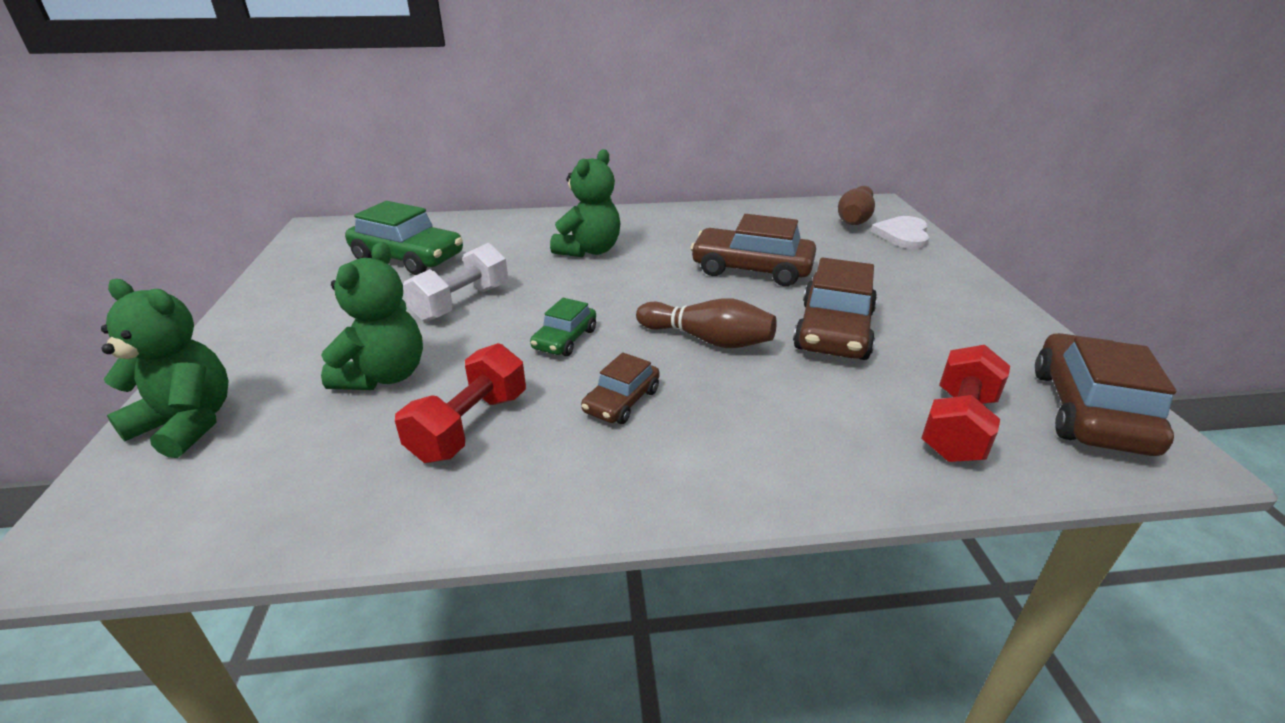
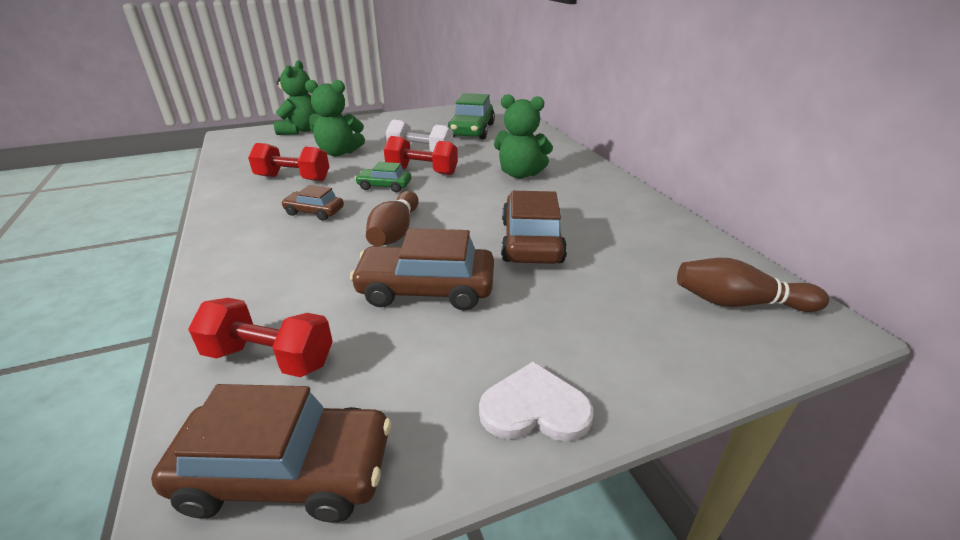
camera: 75 degrees right, 0 degrees up
white heart [871,216,929,249] -> white heart moved to [479,362,593,442]
none -> red dumbbell [384,136,458,175]

